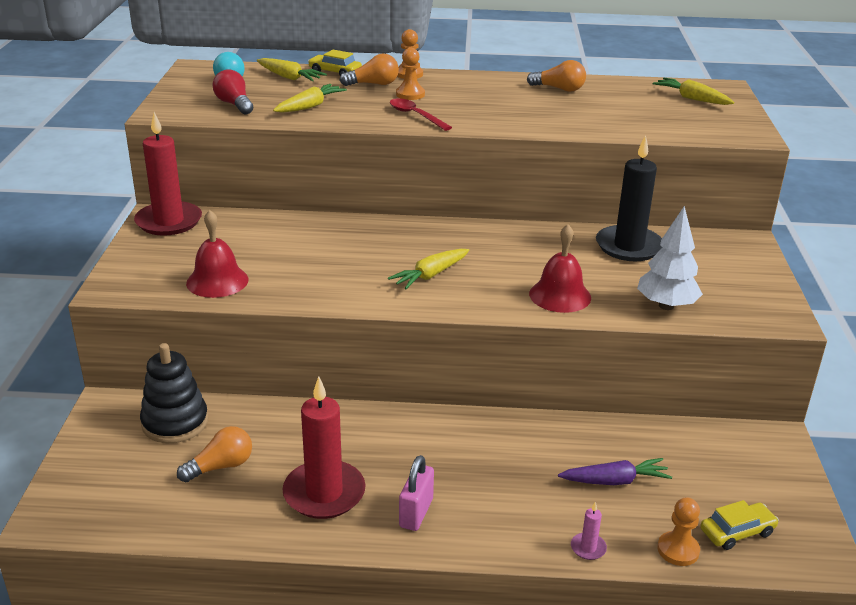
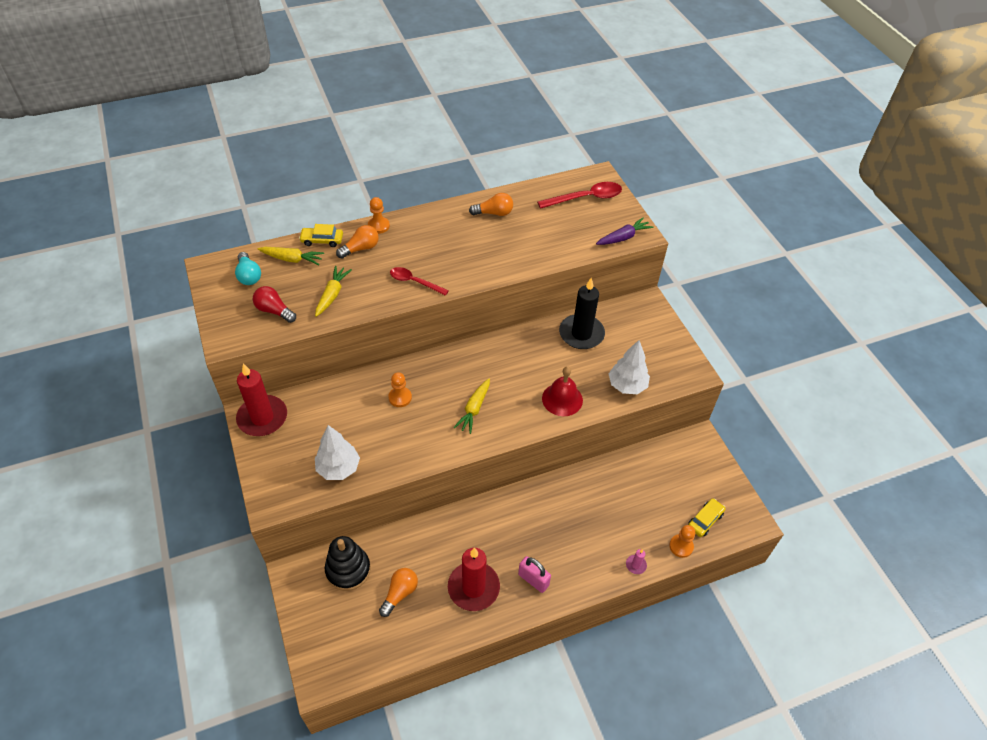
camera: 25 degrees left, 20 degrees up
red bell [186,210,248,298] -> white tree [315,425,360,480]
orange pawn [396,48,425,100] -> orange pawn moved to [388,372,412,407]
pink padlock [399,455,434,531] -> pink padlock turned 45 degrees counterclockwise [518,556,551,593]
purple carrot [558,458,672,485] -> purple carrot moved to [596,217,654,245]
yellow carrot [653,78,734,105] -> red spoon [537,182,622,209]

